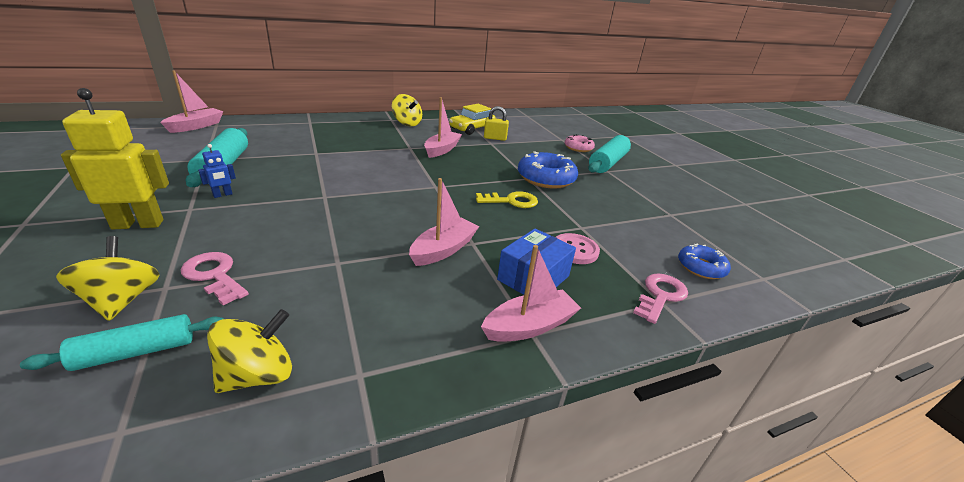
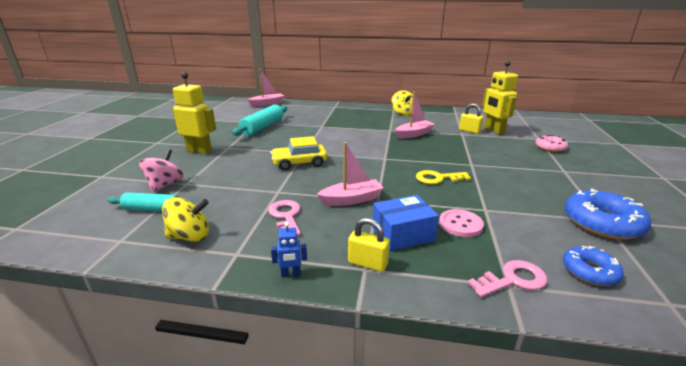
camera: 35 degrees right, 5 degrees down
yellow spinning top [56,236,159,321] -> pink spinning top [139,149,184,192]
pink key [181,252,249,305] -> pink key moved to [268,200,301,236]
blue robot [198,144,236,198] -> blue robot moved to [271,222,307,277]
yellow car [449,104,496,135] -> yellow car moved to [270,136,327,170]
yellow key [476,191,538,208] -> yellow key turned 150 degrees clockwise [416,170,471,184]
pink boat [481,245,581,342] -> yellow padlock [348,218,390,272]
blue donut [518,151,578,189] -> blue donut moved to [565,189,651,240]
turquoise rolling pin [588,135,631,173] -> none
none -> yellow robot [482,61,518,135]

